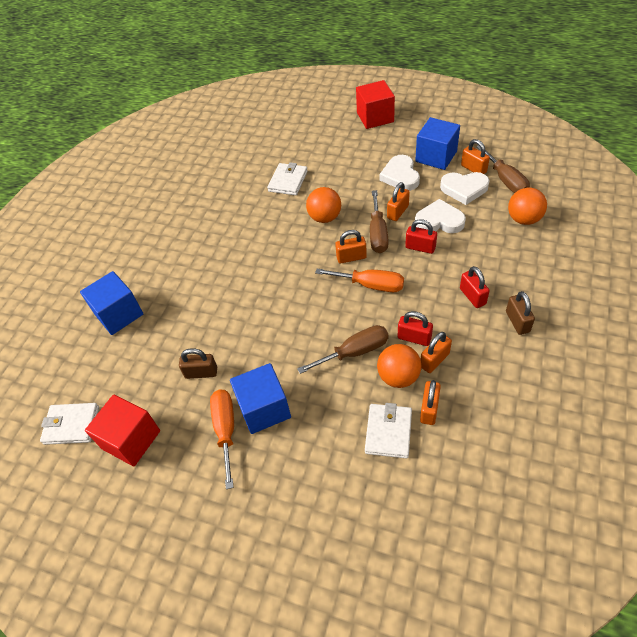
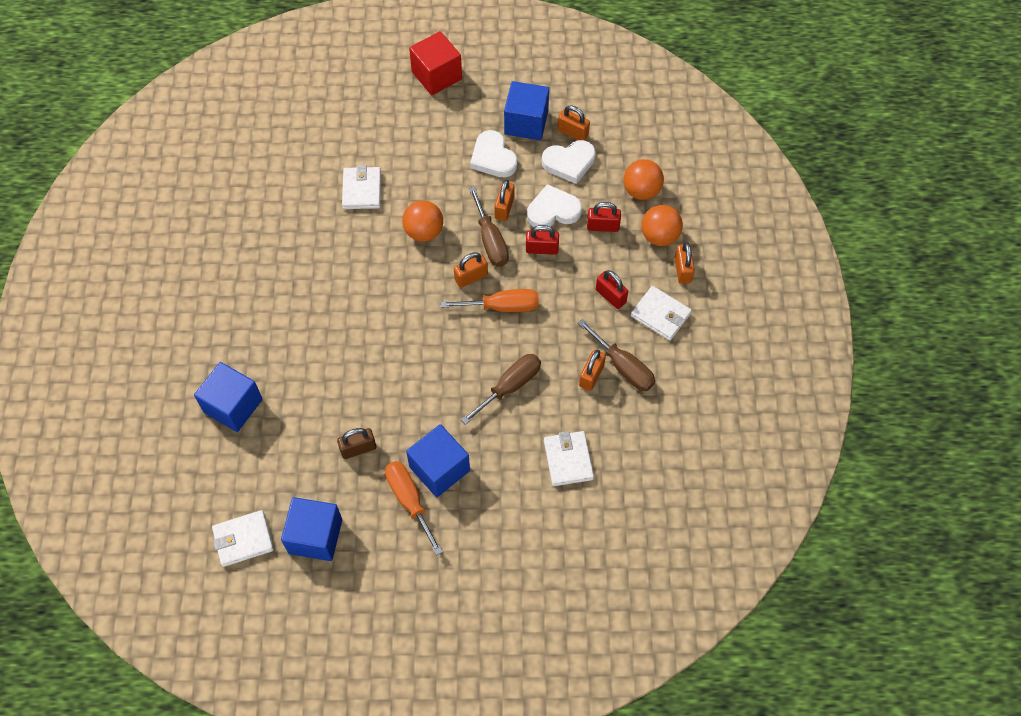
camera: 25 degrees left, 10 degrees up
red cube [85,395,160,466] -> blue cube [281,497,342,561]
orange ball [377,344,421,388] -> orange ball moved to [641,205,683,246]
red padlock [398,311,433,346] -> red padlock moved to [587,202,621,232]
orange padlock [420,380,441,425] -> orange padlock moved to [674,242,695,284]
brown screwdriver [476,145,530,193] -> brown screwdriver moved to [578,319,655,391]
brown padlock [506,291,535,335] -> white wallet [631,286,692,340]

